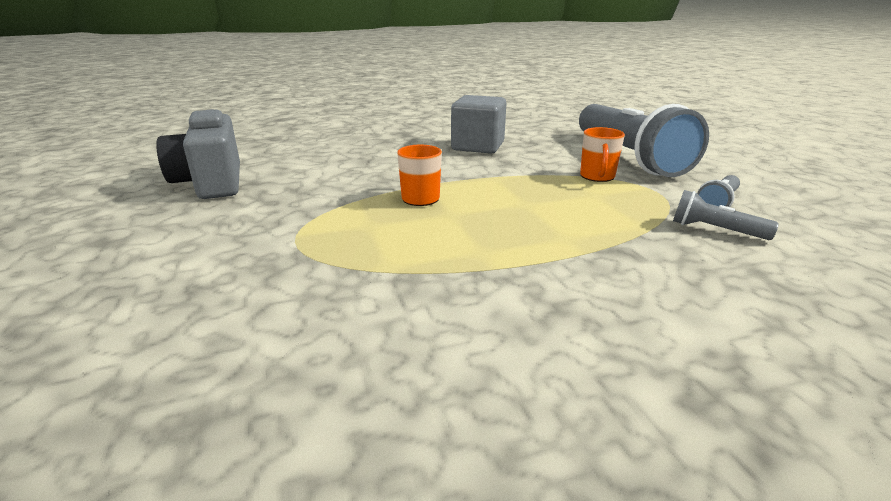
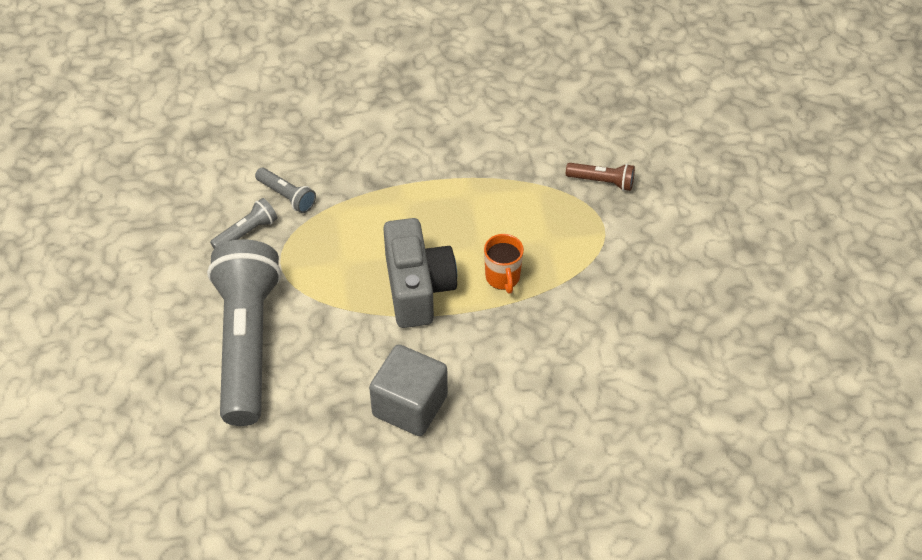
camera: 170 degrees left, 25 degrees up
grey camera [156,110,240,199] -> grey camera moved to [383,218,457,328]
orange mug [580,127,625,182] -> none
none -> brown flashlight [566,163,635,191]

